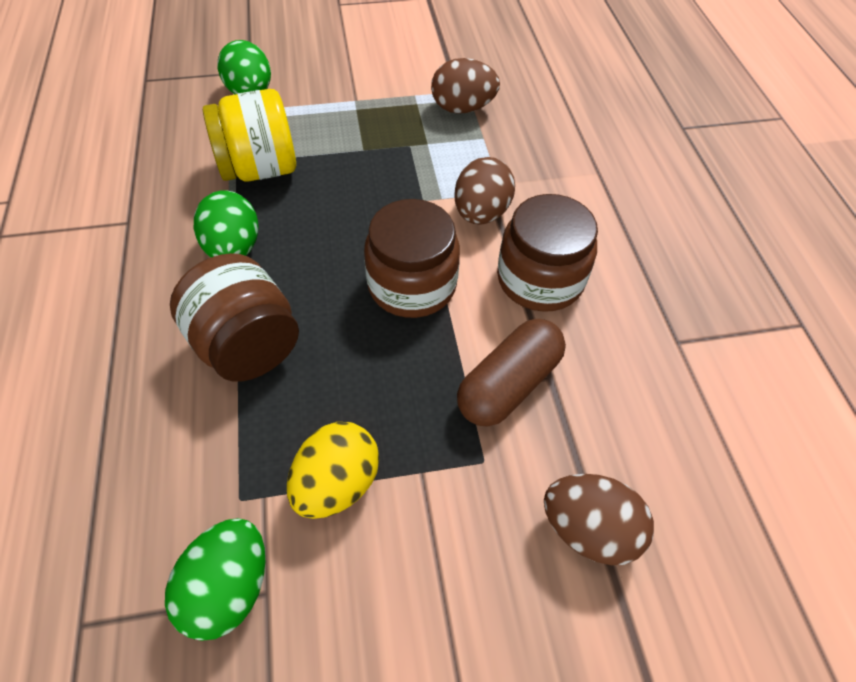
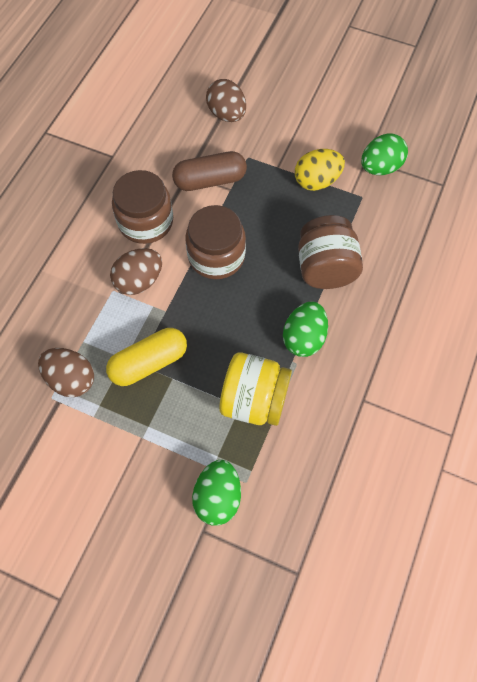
camera: 145 degrees left, 10 degrees up
none -> yellow capsule [106,328,187,386]

